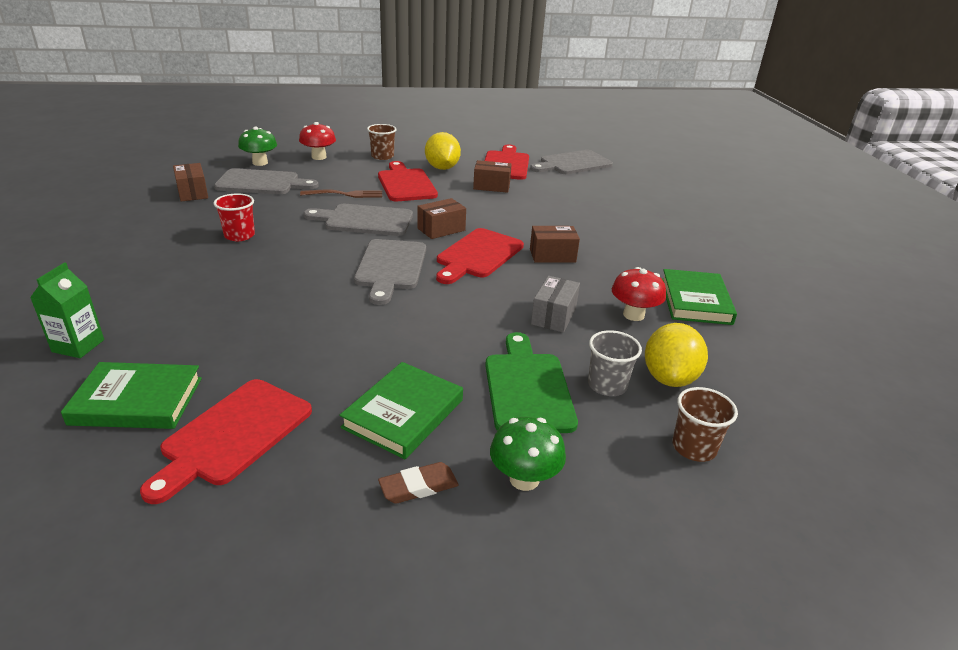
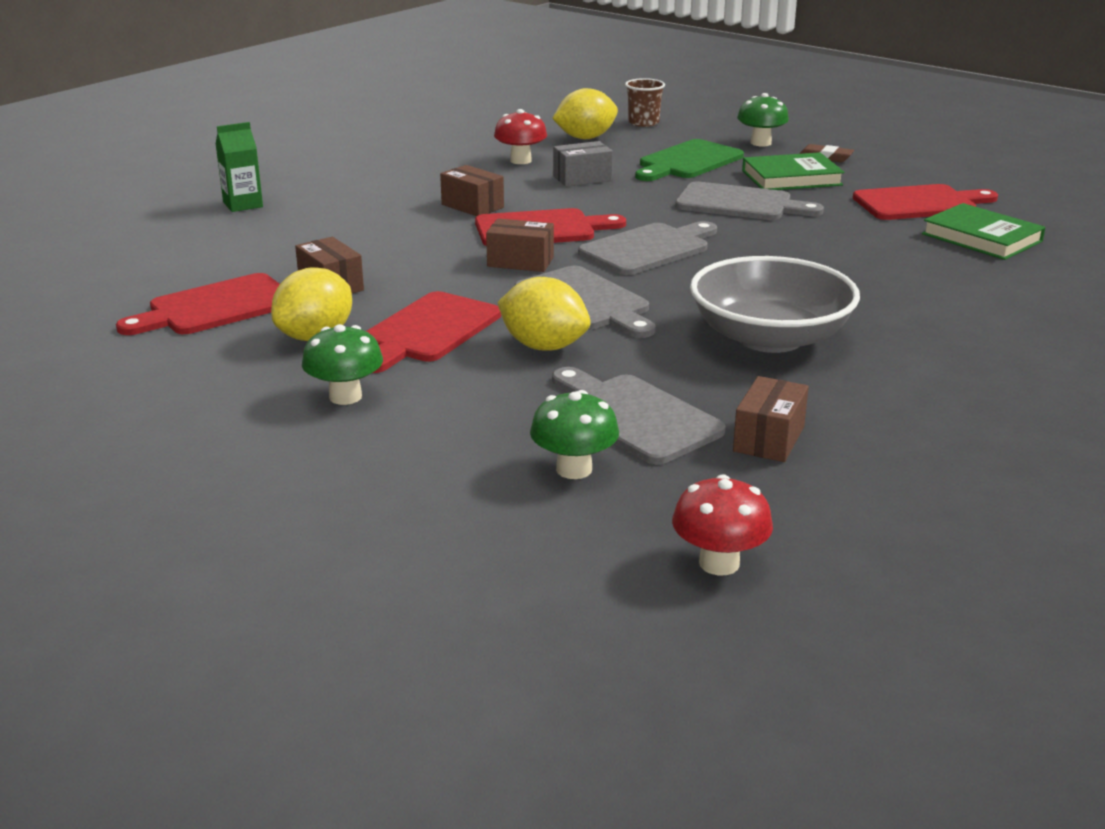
camera: 130 degrees left, 5 degrees down
green carton [30,262,104,358] -> green carton moved to [216,122,263,212]
red cup [213,193,255,241] -> grey bowl [690,256,860,353]
red mushroom [299,122,336,160] -> red mushroom moved to [672,474,773,576]
brown fork [300,190,382,198] -> yellow lemon [497,277,591,351]
brown cup [367,124,397,160] -> green mushroom [302,324,383,405]
grey cutting board [530,150,613,174] -> grey cutting board moved to [675,181,824,220]
grey cup [588,330,642,396] -> none
green book [662,269,737,325] -> none

